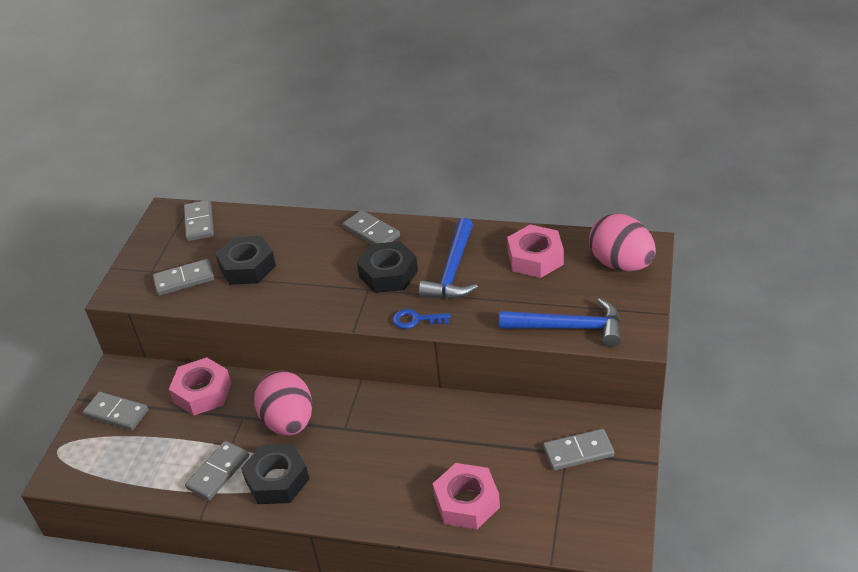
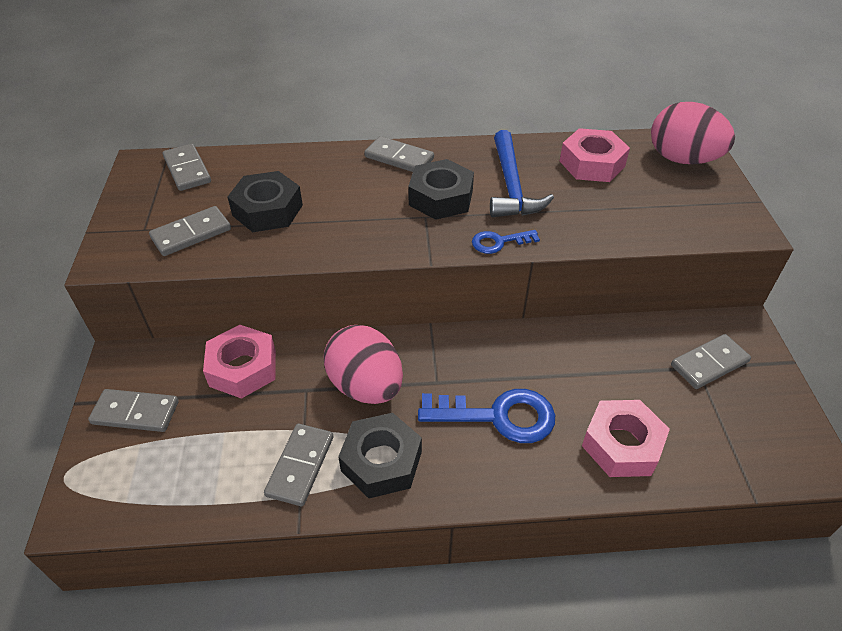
camera: 20 degrees left, 5 degrees up
blue hammer [499,298,621,347] -> none
none -> blue key [418,389,555,443]

